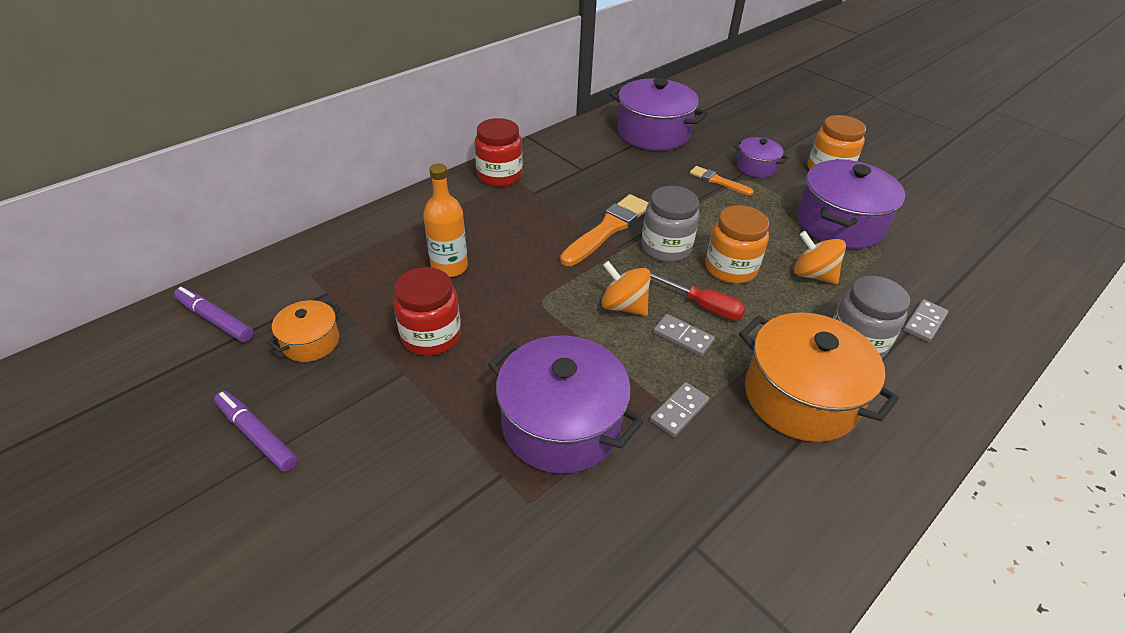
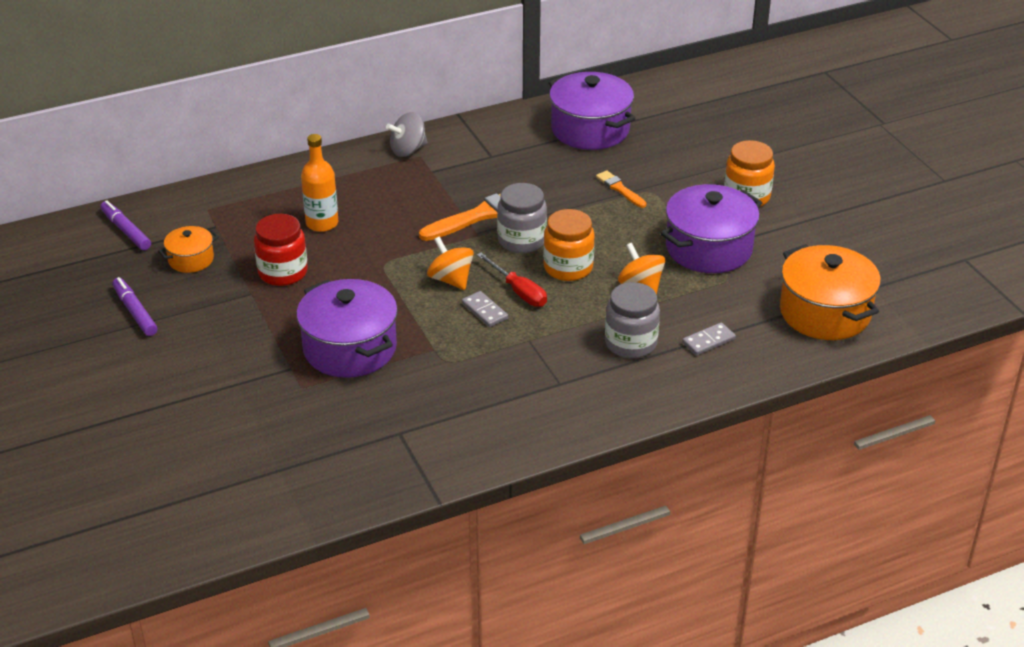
camera: 20 degrees right, 5 degrees down
red jar [475,118,523,187] -> grey spinning top [386,112,427,157]
grey domino [650,382,710,437] -> none
purple pot [733,137,789,178] -> none
orange pot [739,312,899,442] -> orange pot moved to [780,244,881,340]

